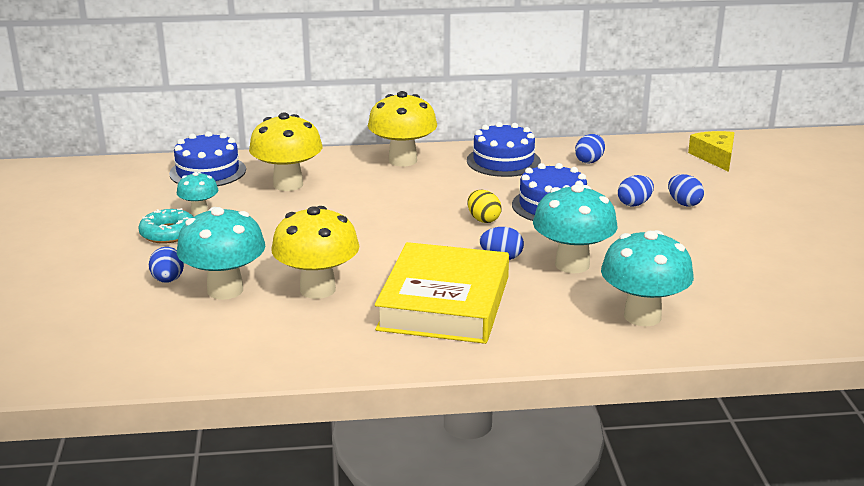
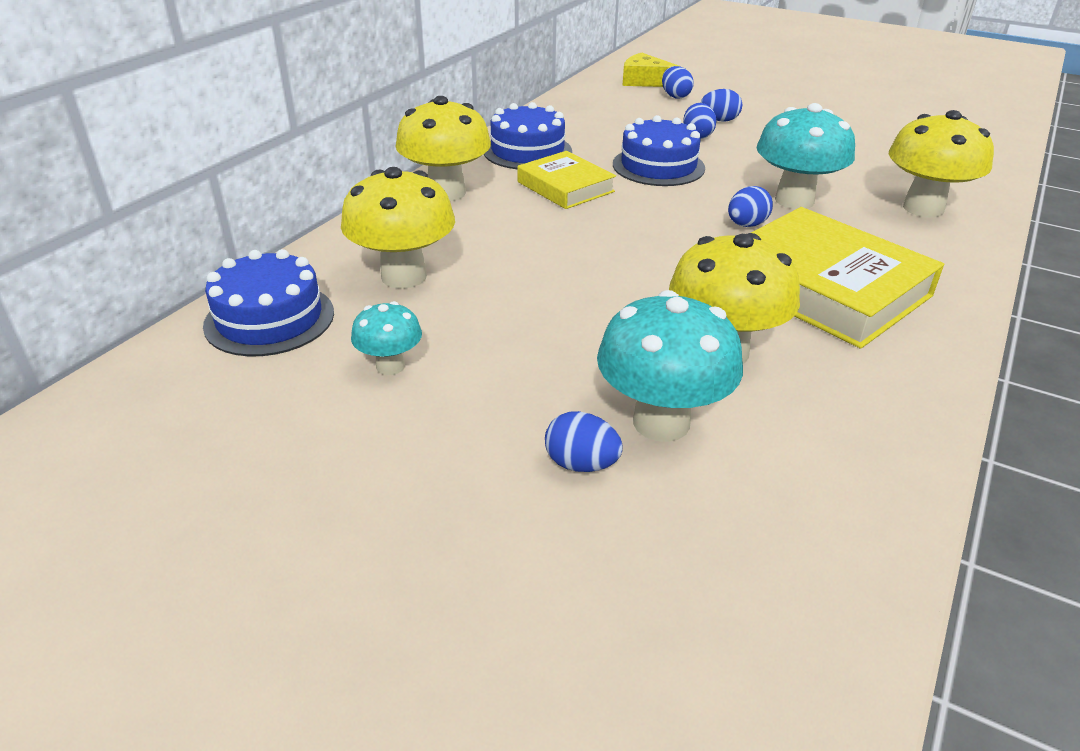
camera: 55 degrees left, 10 degrees up
turquoise donut [138,208,193,244] -> none
yellow egg [468,190,502,223] -> none
blue egg [575,134,605,164] -> blue egg moved to [662,66,694,99]
turquoise mushroom [601,230,694,327] -> yellow mushroom [889,110,994,218]
none -> yellow book [517,151,616,209]

